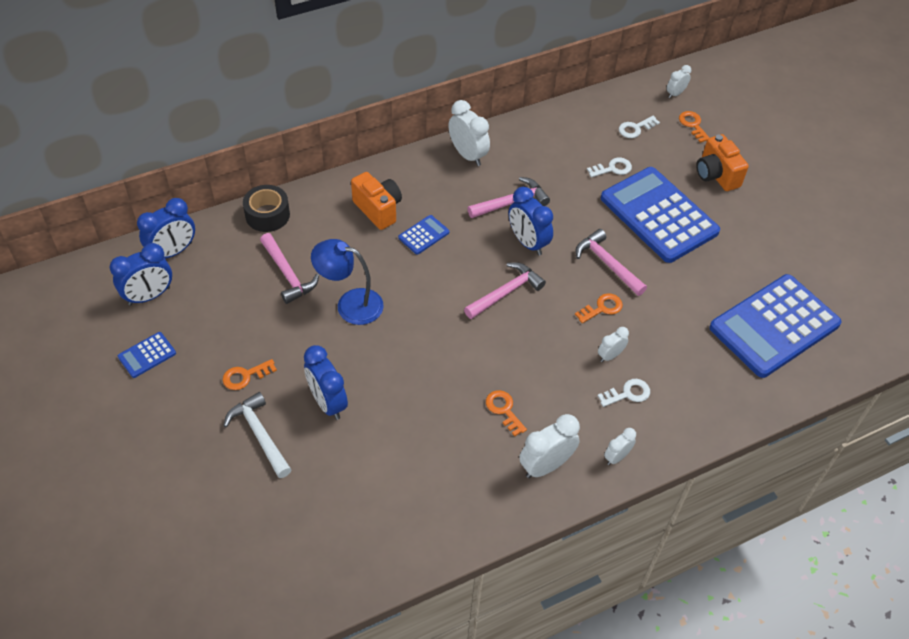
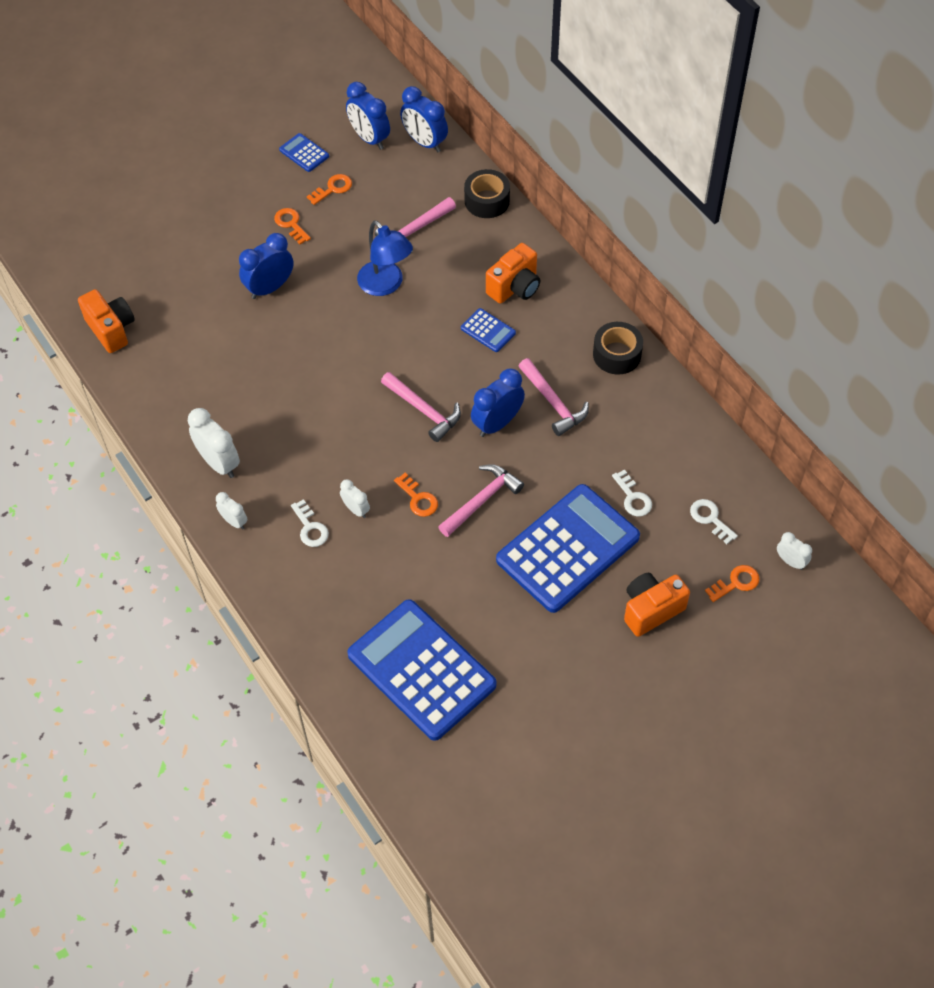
camera: 85 degrees right, 5 degrees up
white hammer [223,392,291,478] -> none
blue lamp [311,239,384,325] -> blue lamp turned 135 degrees clockwise [357,220,413,296]
white clock [448,100,490,166] -> black tape [593,322,643,374]
orange key [486,390,527,436] -> orange key moved to [307,174,352,205]
none -> orange camera [78,289,135,353]

